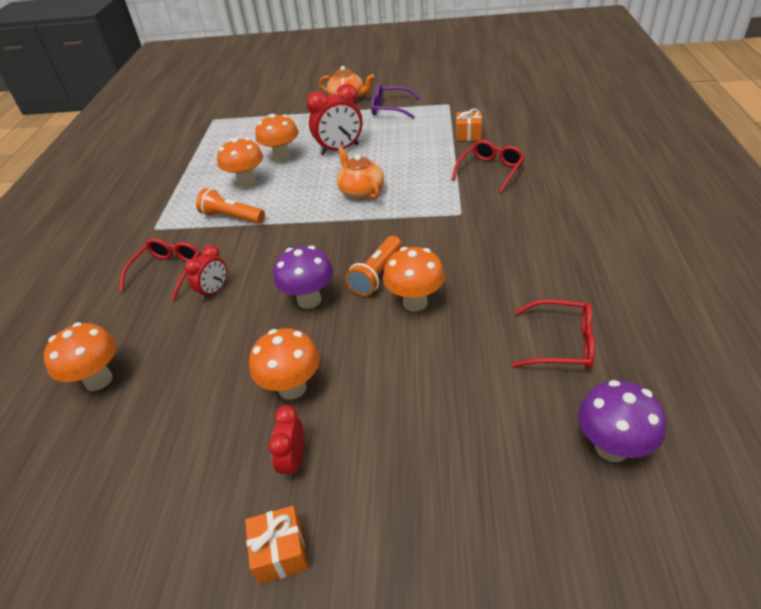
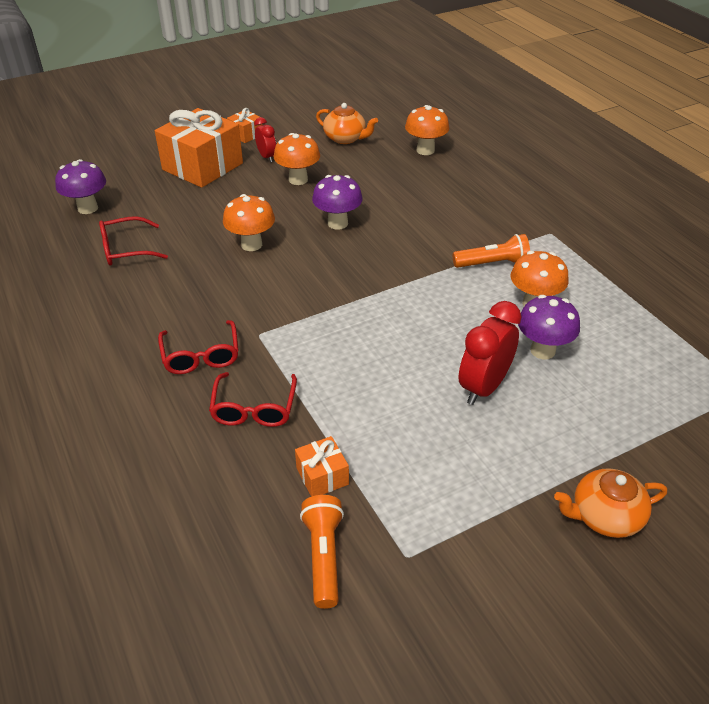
camera: 145 degrees right, 0 degrees up
red glasses [119,238,201,301] -> red glasses moved to [158,320,239,374]
red clock [185,245,227,301] -> none
orange mushroom [255,114,298,163] -> purple mushroom [518,295,580,359]
orange teapot [337,146,384,200] -> orange teapot moved to [316,103,378,144]
orange flashlight [345,236,401,296] -> orange flashlight moved to [300,495,344,609]
purple glasses [371,84,421,119] -> none
none -> orange gift [155,108,243,188]

